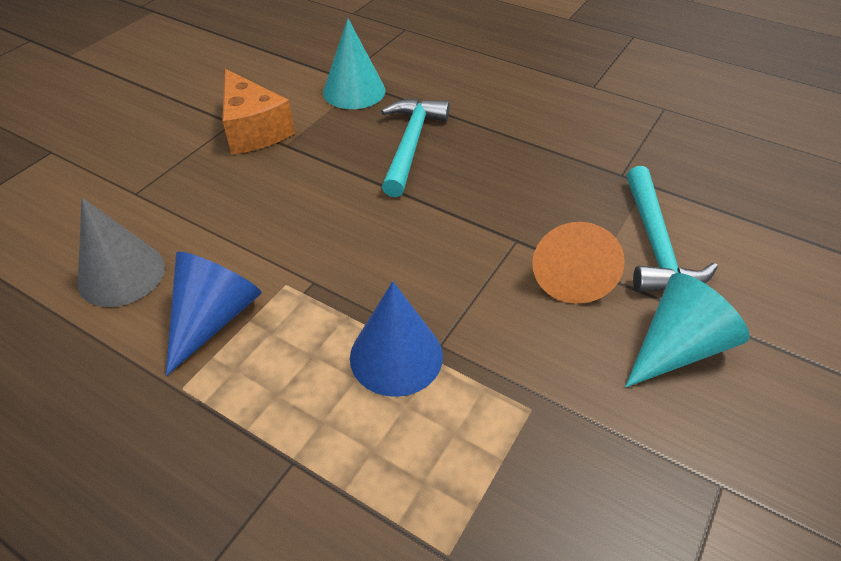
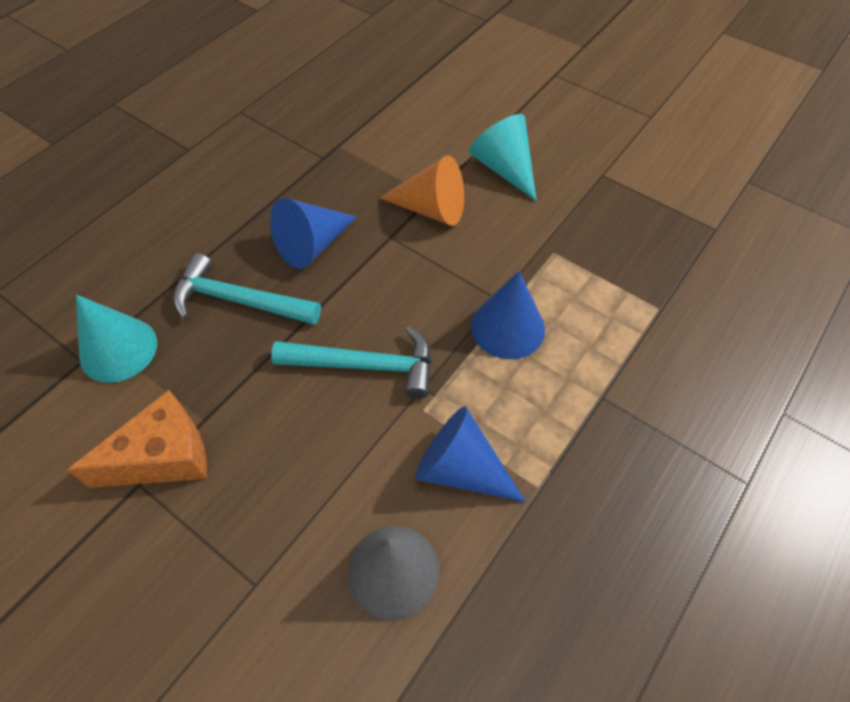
camera: 85 degrees left, 10 degrees up
turquoise hammer [627,166,718,292] -> turquoise hammer moved to [271,326,431,399]
none -> blue cone [270,198,357,269]

